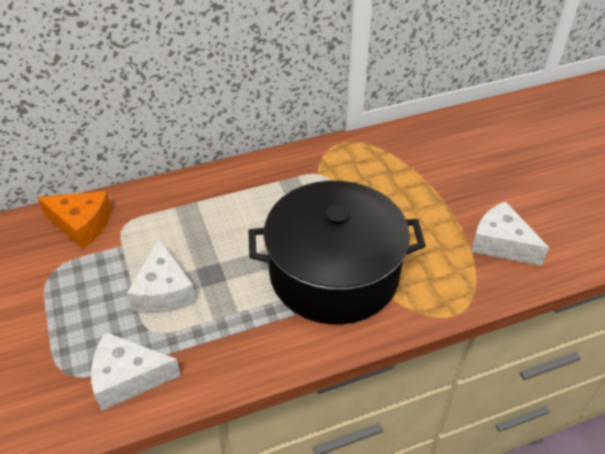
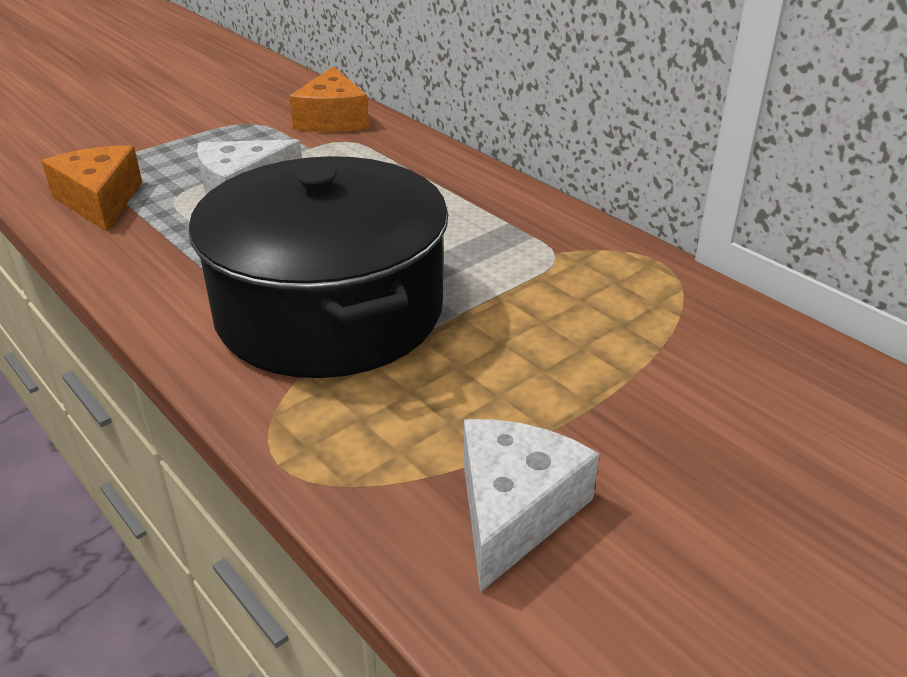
camera: 70 degrees right, 10 degrees down
white cheese [91,332,181,411] -> orange cheese [42,145,142,232]

